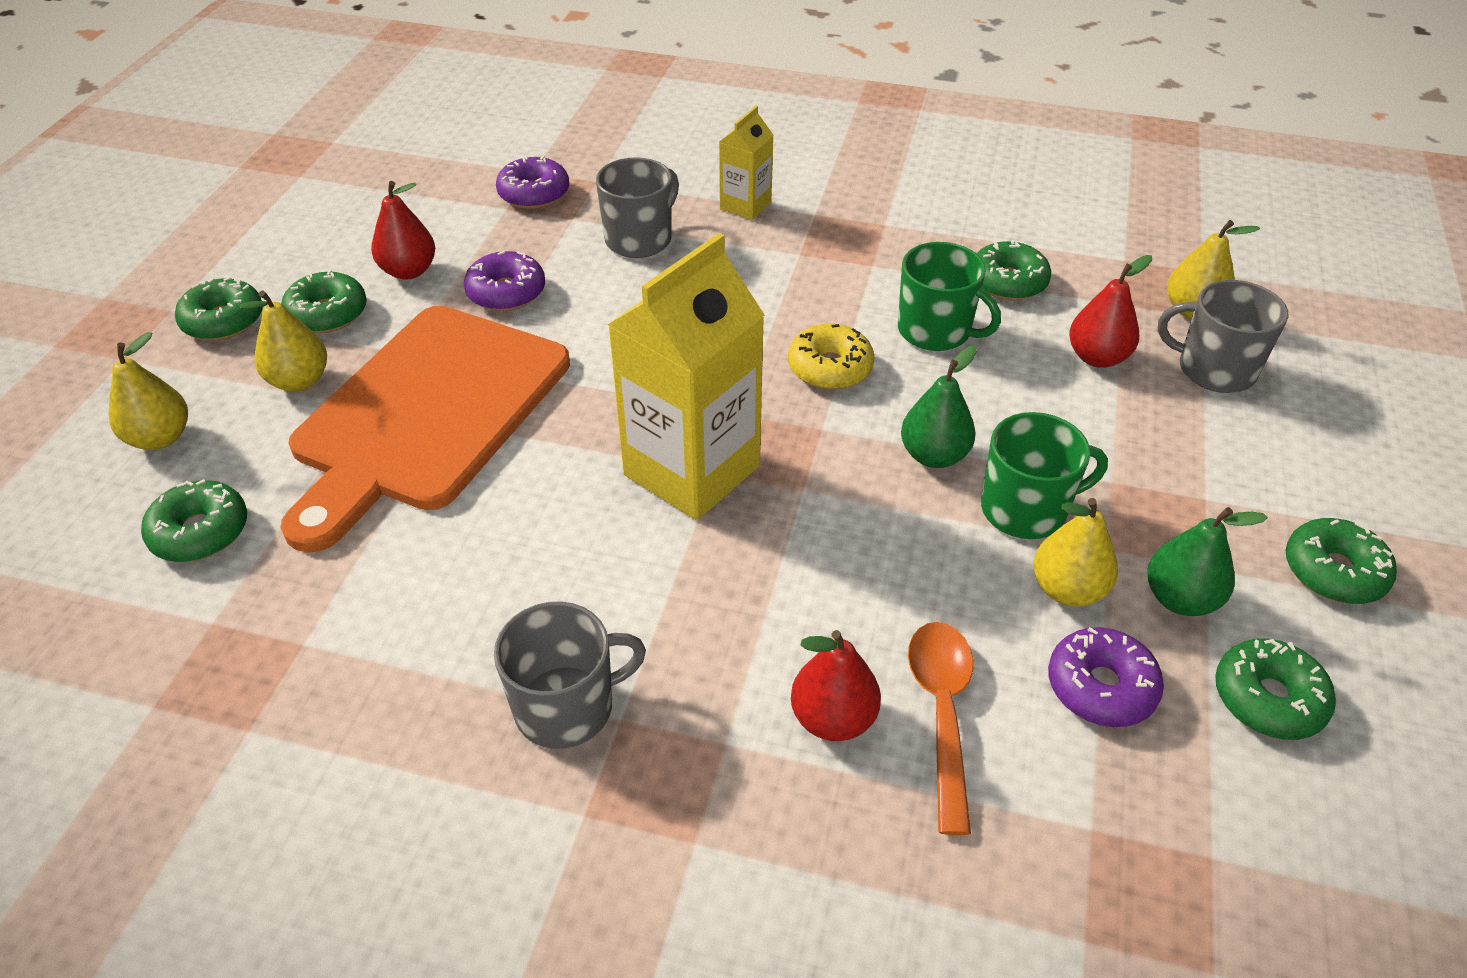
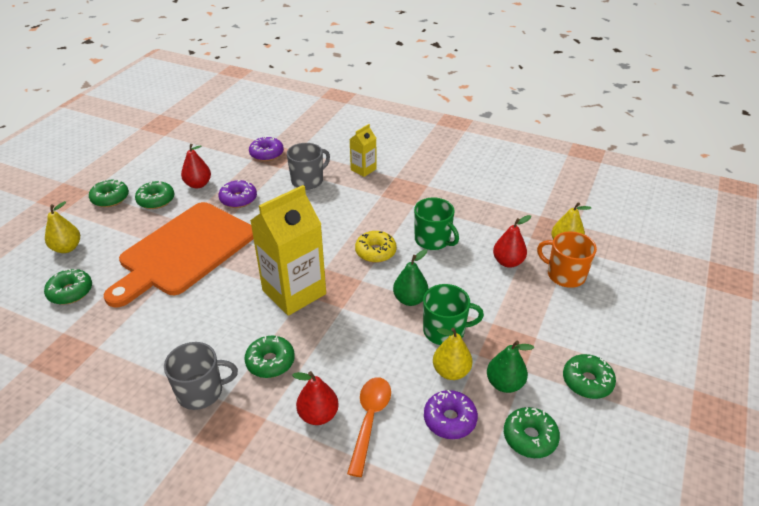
camera: 10 degrees right, 5 degrees down
yellow pear [239,290,327,391] -> none
green donut [977,240,1051,300] -> green donut moved to [244,336,295,378]
grey mug [1158,280,1288,393] -> orange mug [537,232,597,288]

